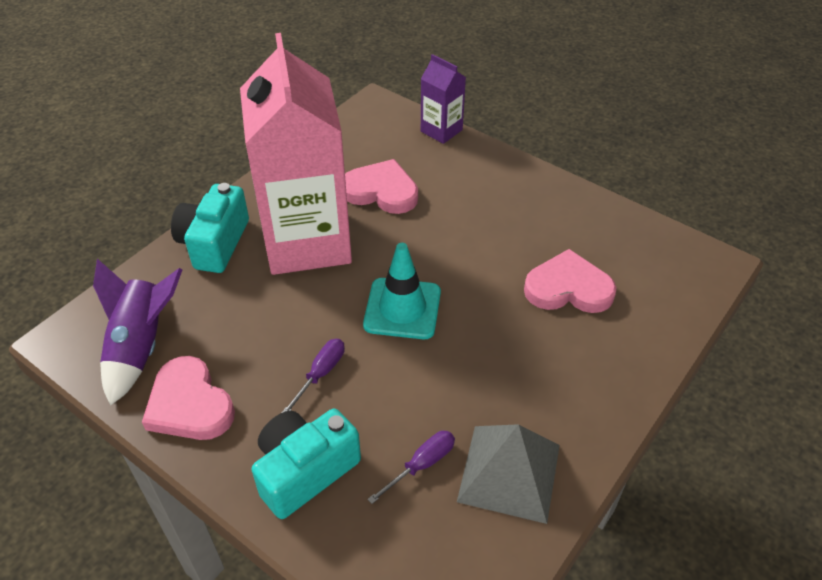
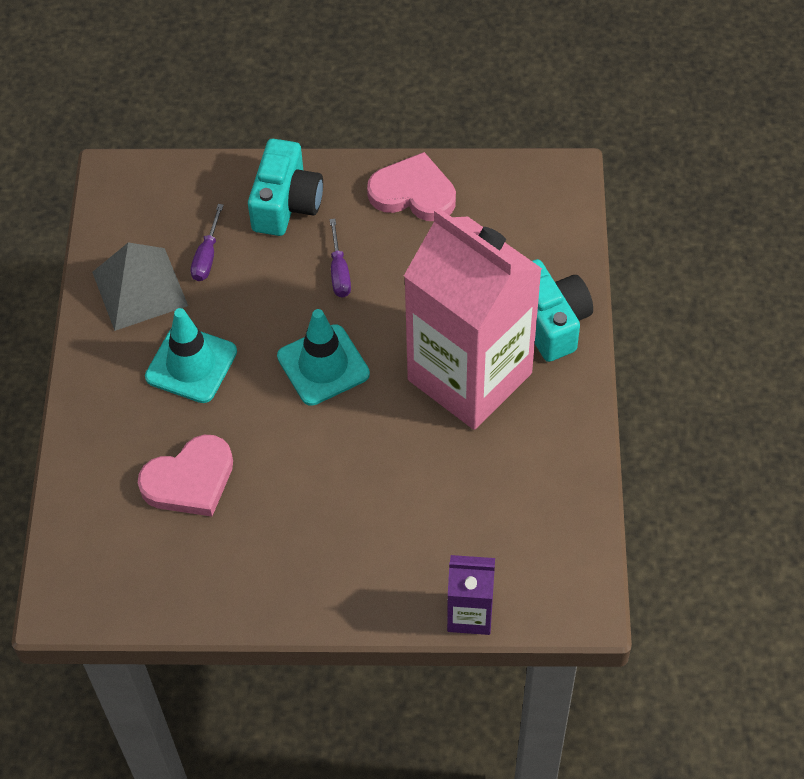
camera: 145 degrees right, 10 degrees up
purple rocket [93,259,182,406] -> none
pink heart [345,159,418,214] -> none
none -> turquoise traffic cone [145,308,237,403]

